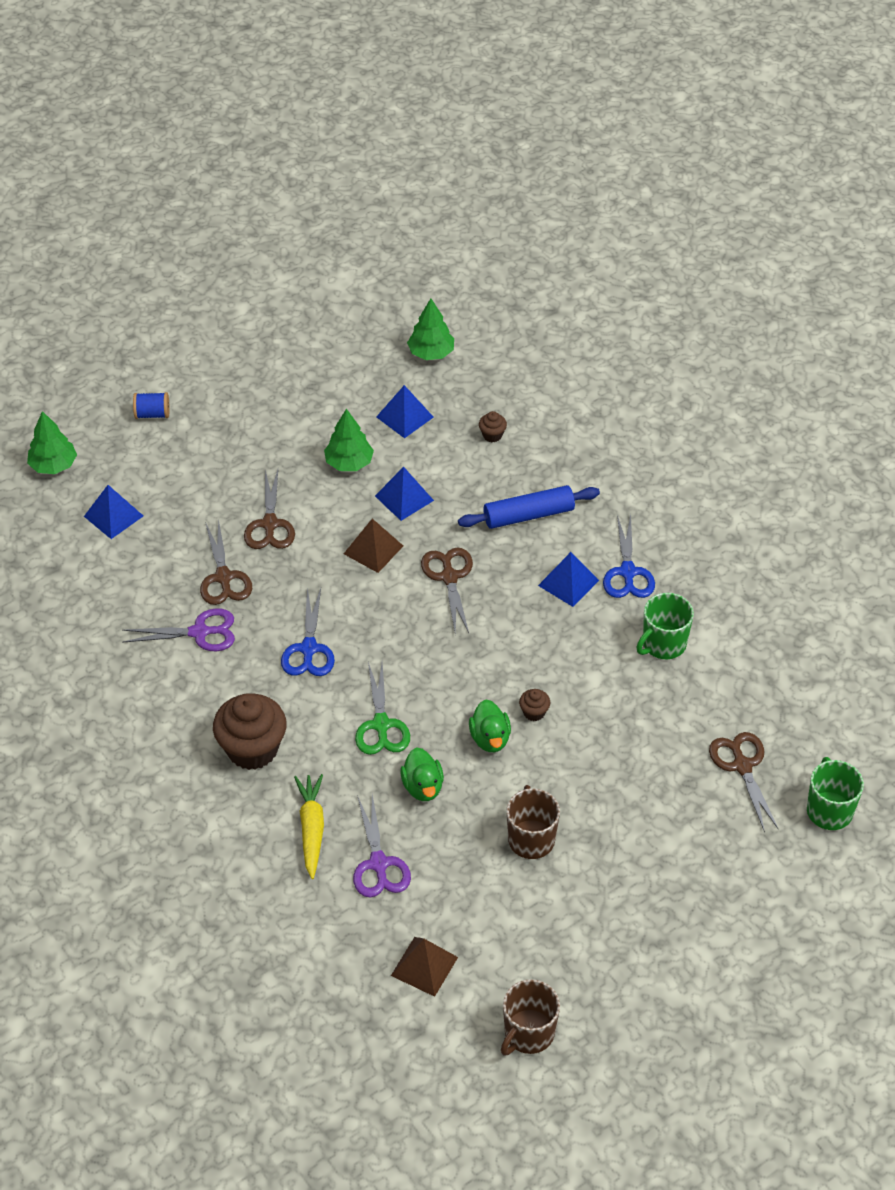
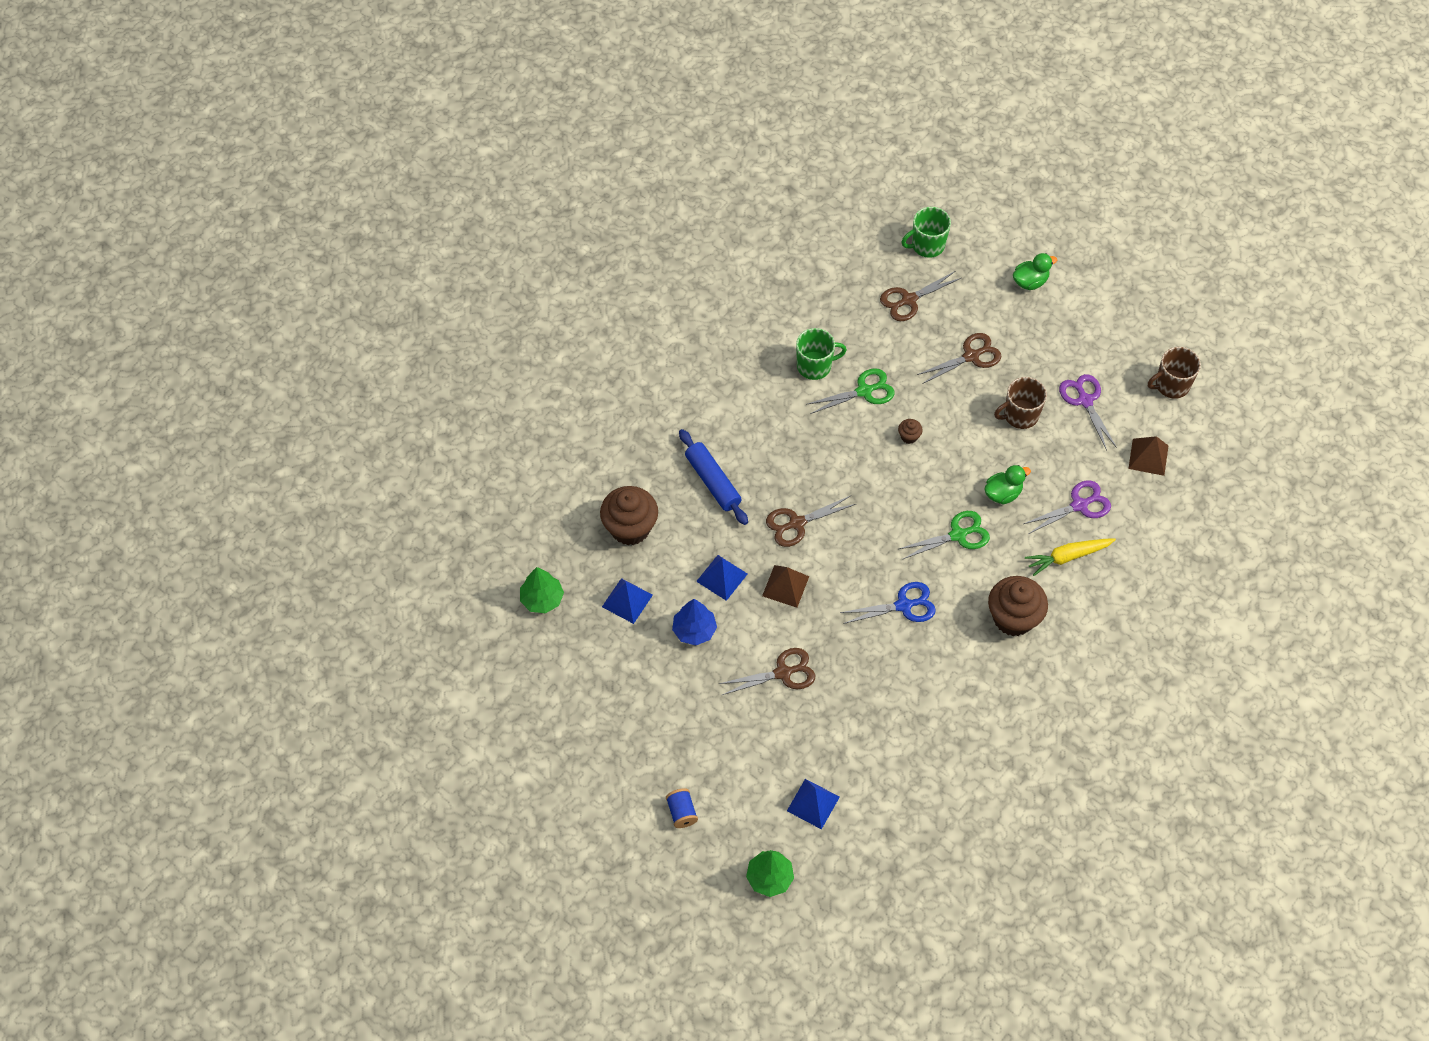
camera: 105 degrees left, 10 degrees up
purple scissors [122,608,235,651] -> purple scissors moved to [1059,374,1117,451]
brown scissors [200,518,252,605] -> brown scissors moved to [917,333,1002,384]
green tree [324,409,374,471] -> blue tree [672,599,717,646]
green duck [469,699,511,752] -> green duck moved to [1013,253,1057,290]
brown cupcake [479,411,507,442] -> brown cupcake [600,486,658,545], size x2.31
brown mug [501,979,560,1055] -> brown mug turned 135 degrees clockwise [1148,347,1201,399]
blue pyramid [538,552,599,607] -> none
blue scissors [603,514,655,598] -> none
green mug [636,593,694,659] -> green mug turned 45 degrees counterclockwise [796,328,847,380]
none -> green scissors [806,368,895,414]

